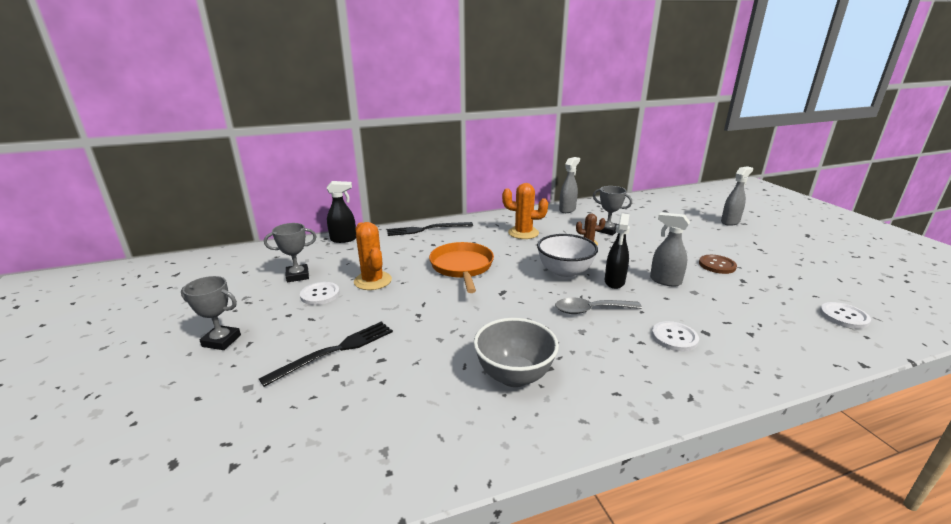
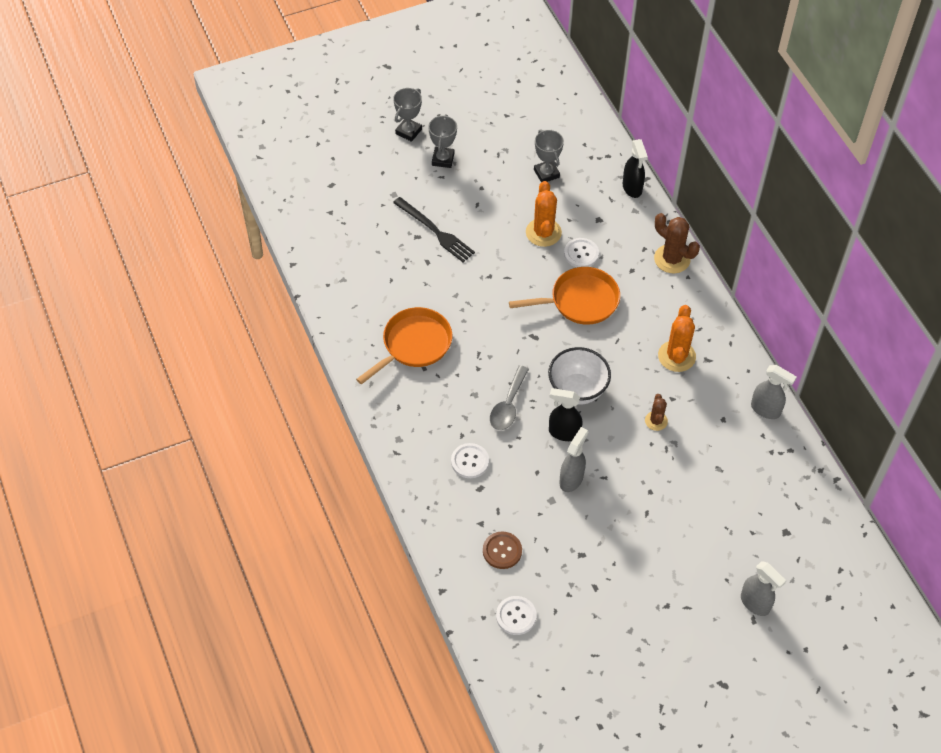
camera: 85 degrees right, 30 degrees up
white button [300,282,340,305] -> white button moved to [564,238,599,267]
orange cactus [354,222,392,290] -> orange cactus turned 60 degrees counterclockwise [526,181,562,247]
black fork [387,222,473,236] -> brown cactus [654,213,700,273]
grey bowl [473,318,559,387] -> orange pan [356,307,452,384]
grey spoon [555,298,642,314] -> grey spoon turned 150 degrees counterclockwise [490,365,529,430]
grey trophy [593,186,632,235] -> grey trophy moved to [393,88,422,142]
brown button [699,255,737,274] -> brown button moved to [483,532,522,569]

